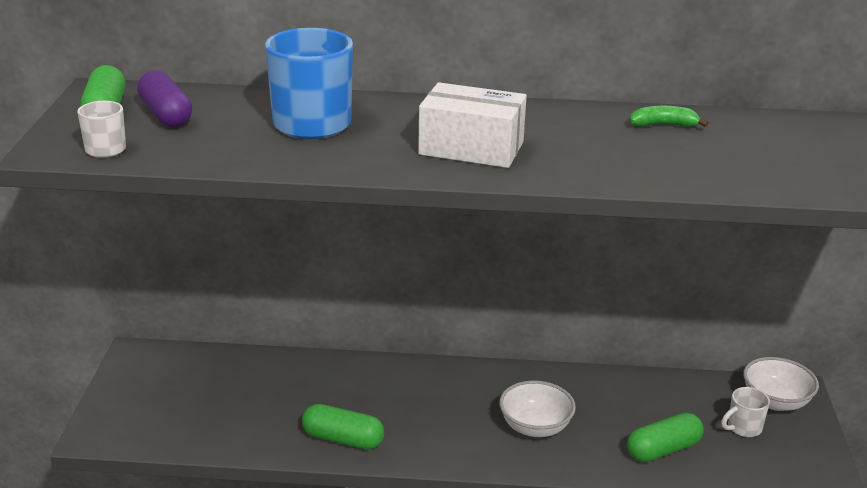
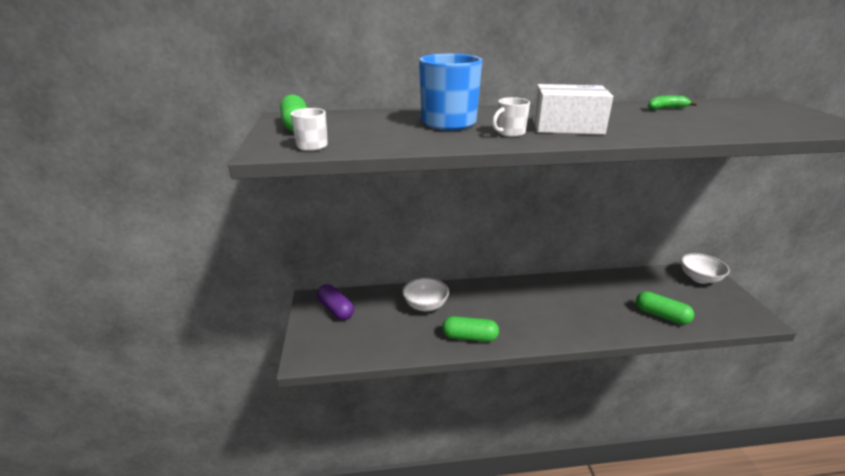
camera: 10 degrees left, 0 degrees up
purple capsule [137,70,192,127] -> purple capsule moved to [317,284,354,320]
white bowl [499,380,576,437] -> white bowl moved to [403,277,449,311]
green capsule [627,412,704,462] -> green capsule turned 75 degrees clockwise [636,291,694,325]
white mug [721,387,770,437] -> white mug moved to [492,97,530,137]

